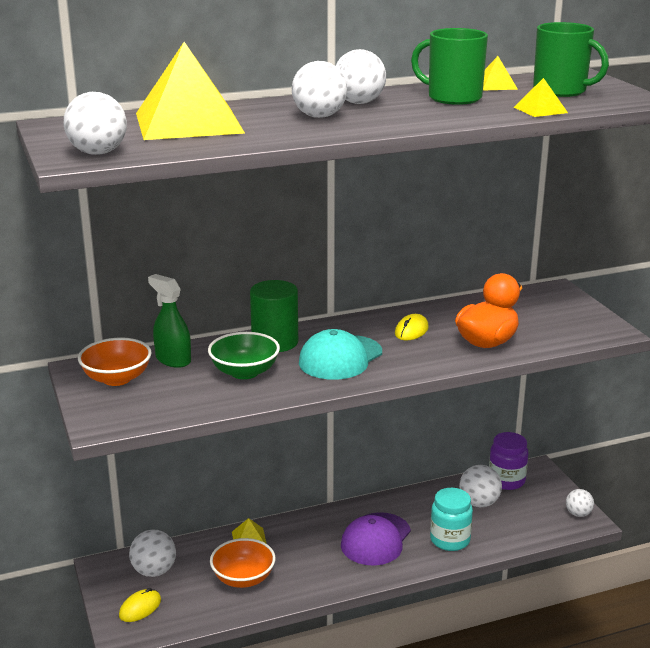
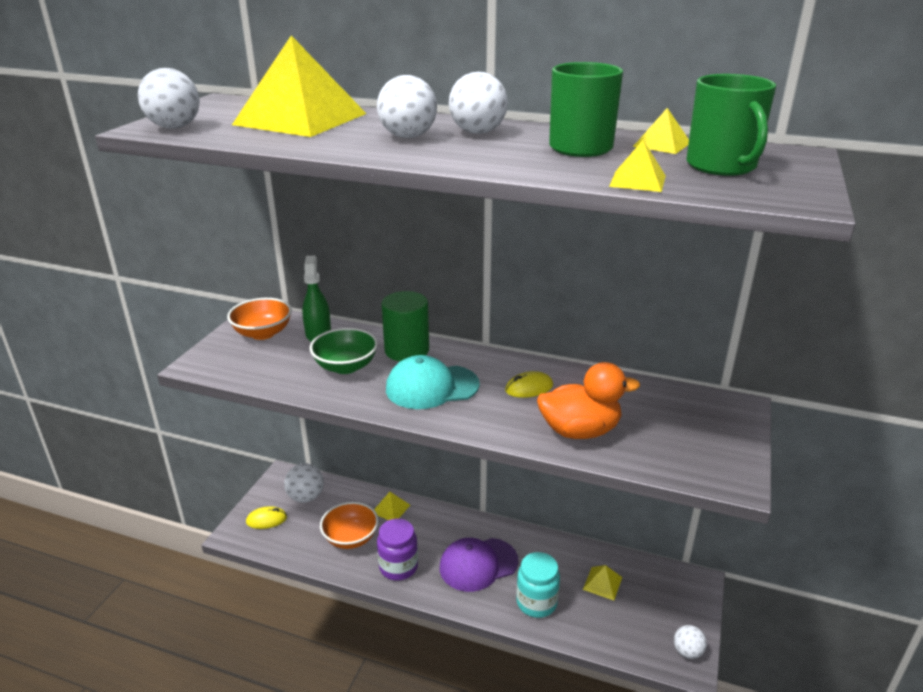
camera: 40 degrees right, 5 degrees up
white ball [459,465,502,507] -> yellow pyramid [583,565,622,600]
purple jar [489,432,528,490] -> purple jar moved to [377,519,418,581]

